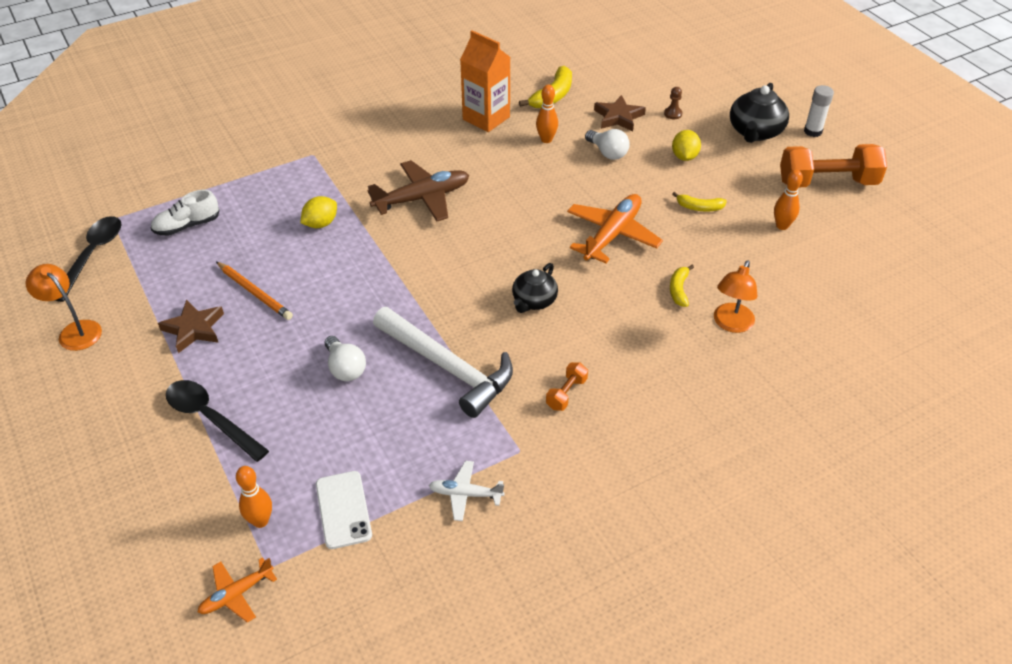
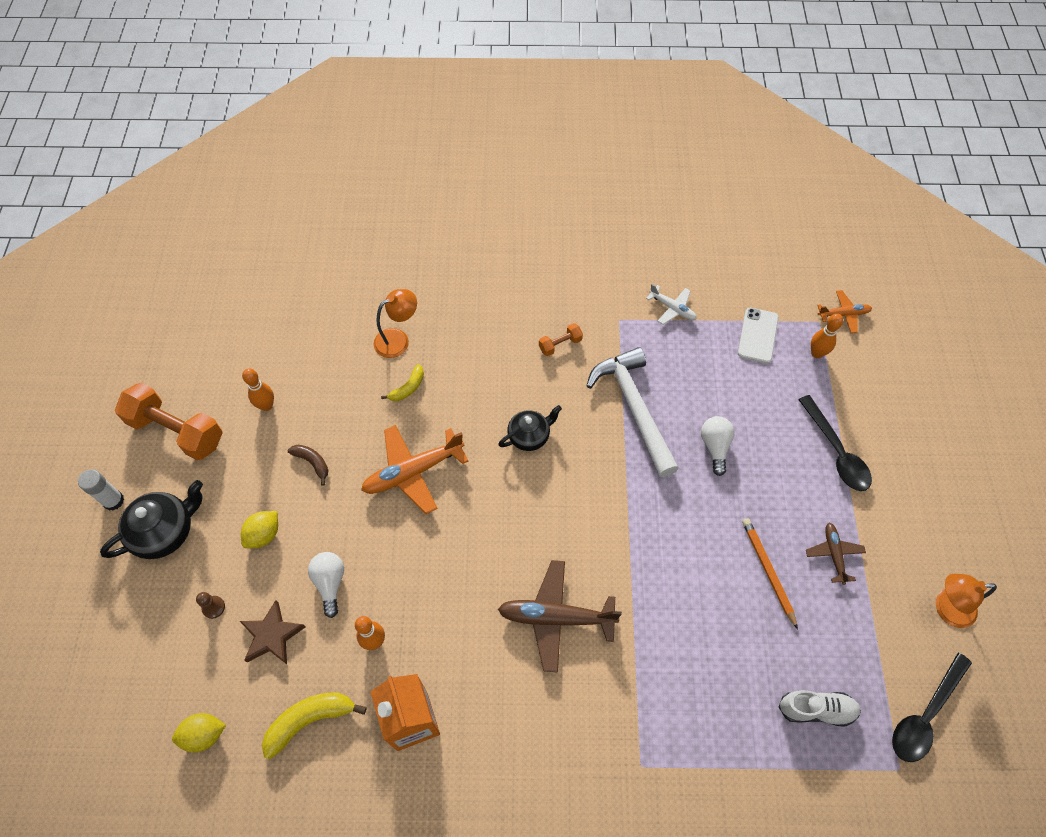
camera: 150 degrees left, 15 degrees up
orange lamp [25,264,102,351] -> orange lamp turned 105 degrees clockwise [936,574,997,628]
brown star [158,300,224,353] -> brown plane [806,523,866,585]
yellow lemon [300,196,337,228] -> yellow lemon moved to [172,713,226,752]
yellow banana [672,192,727,212] -> brown banana [288,445,328,486]

